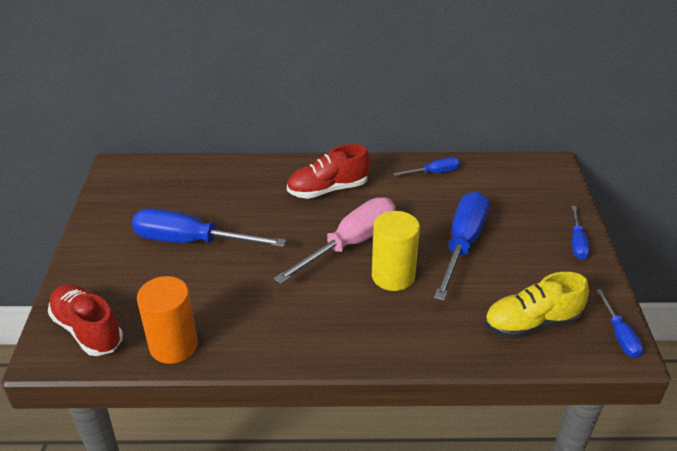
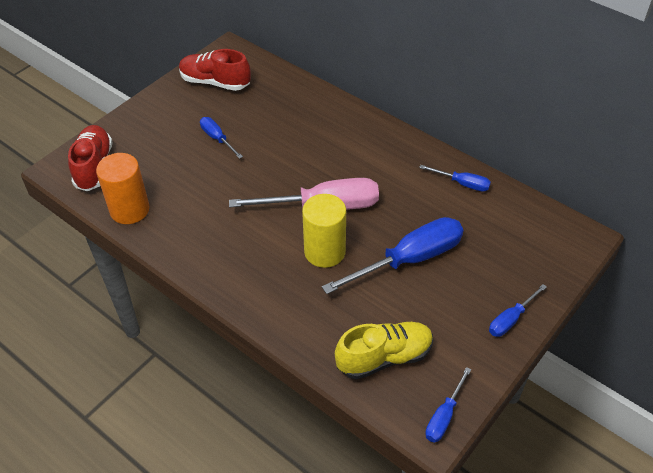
camera: 40 degrees right, 10 degrees up
blue screwdriver [132,208,286,247] -> blue screwdriver [200,117,243,159], size x0.50
red shoe [287,144,370,199] -> red shoe moved to [179,49,251,91]
yellow shoe [485,272,589,339] -> yellow shoe turned 135 degrees clockwise [335,322,433,380]

